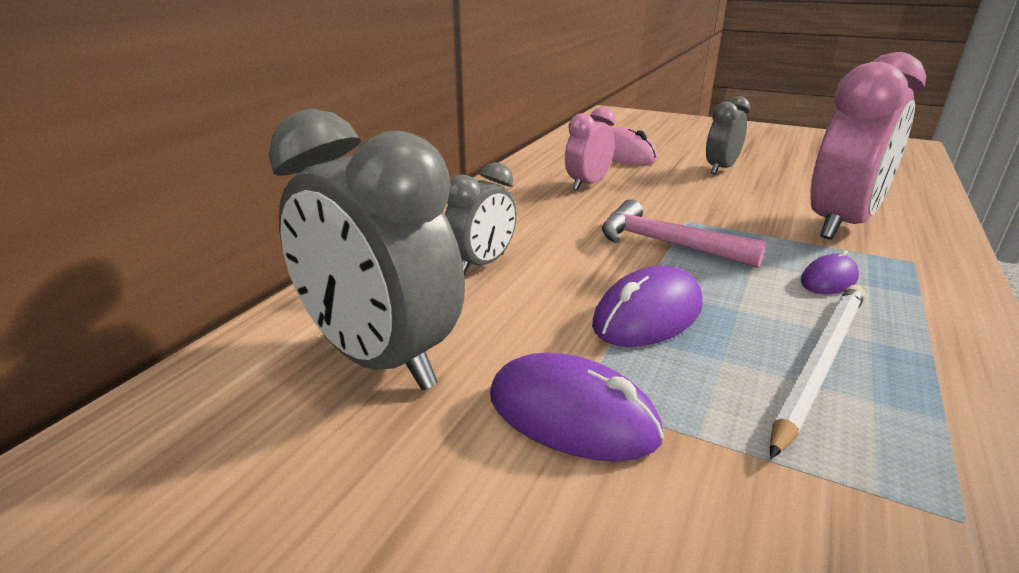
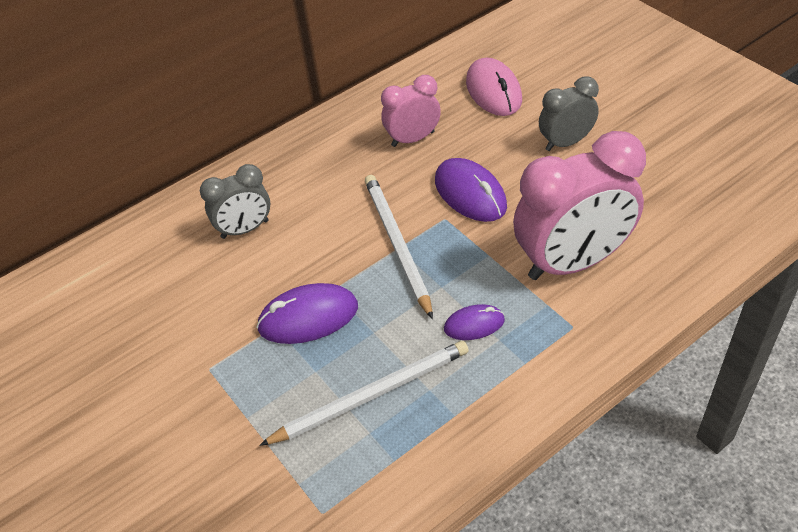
camera: 30 degrees right, 20 degrees up
grey clock [269,109,465,391] -> none
purple mouse [490,353,664,462] -> purple mouse moved to [435,158,507,222]
pink hammer [602,199,767,268] -> white pencil [365,175,433,319]

